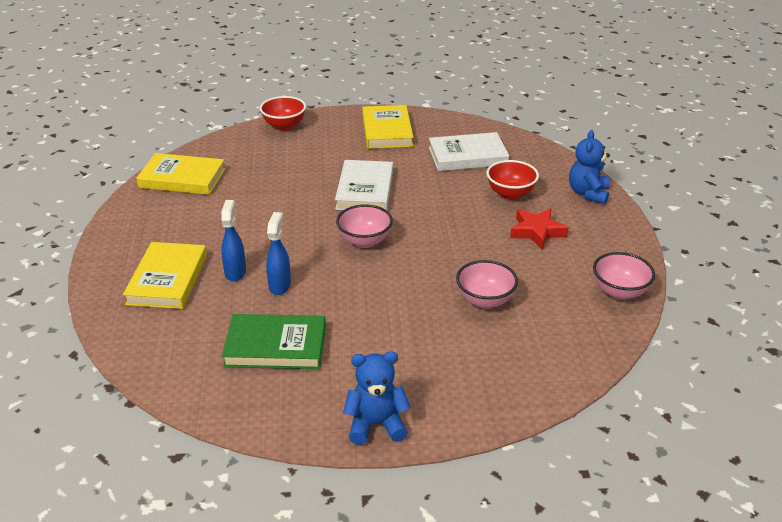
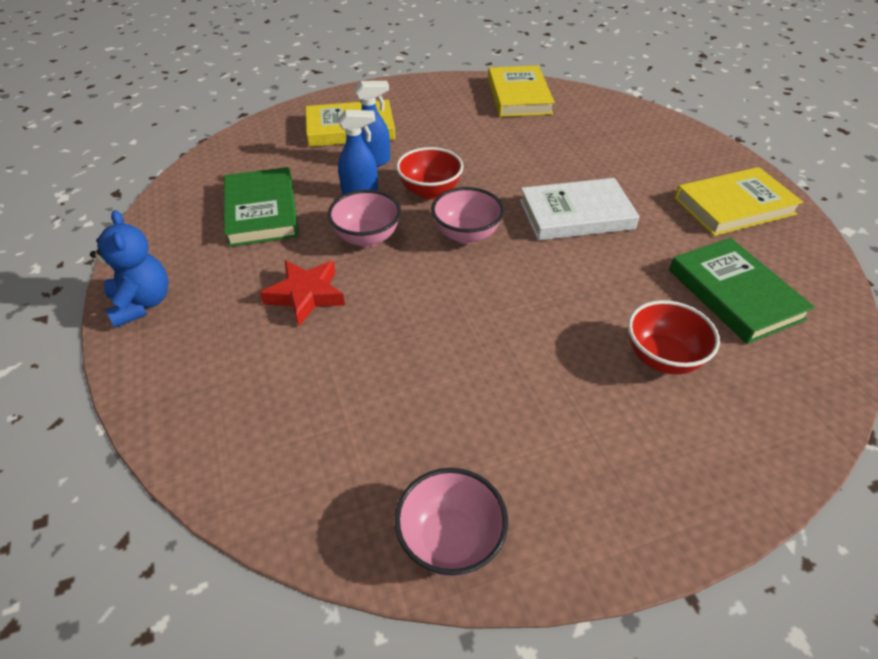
camera: 75 degrees right, 10 degrees up
red bowl [260,96,306,130] -> red bowl moved to [396,147,464,199]
white book [429,132,509,171] -> green book [669,238,815,344]
pink bowl [456,260,518,309] -> pink bowl moved to [328,190,401,247]
red star [510,208,569,250] -> red star moved to [260,260,345,326]
blue teddy bear [569,130,610,204] -> none

